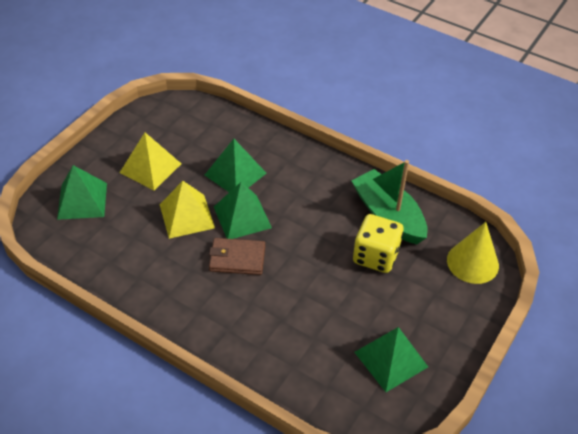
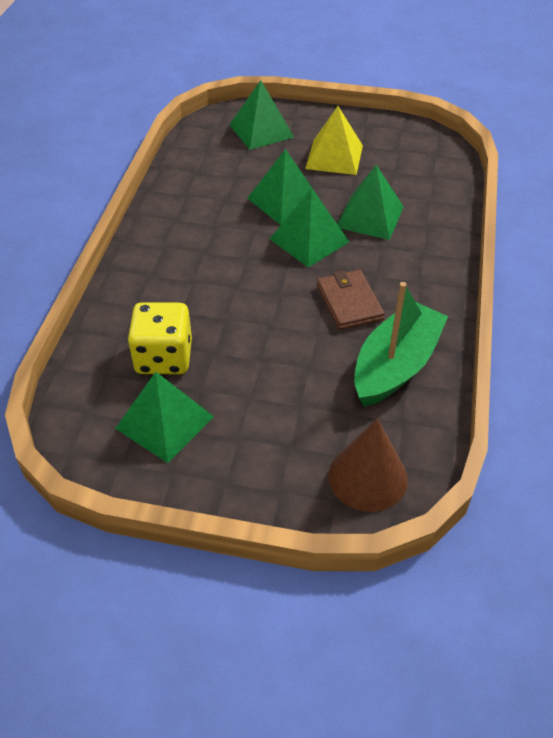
camera: 70 degrees right, 0 degrees up
yellow pyramid [160,181,215,239] -> green pyramid [247,149,322,225]
brown wallet [209,238,265,275] -> brown wallet moved to [317,270,385,330]
yellow dice [353,214,403,273] -> yellow dice moved to [128,302,192,374]
yellow cone [447,222,499,284] -> brown cone [328,419,408,512]

